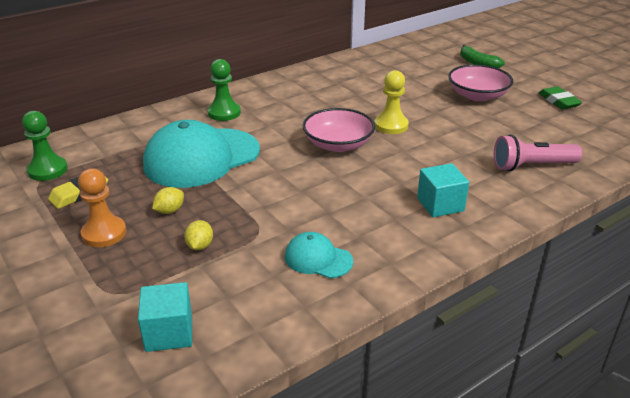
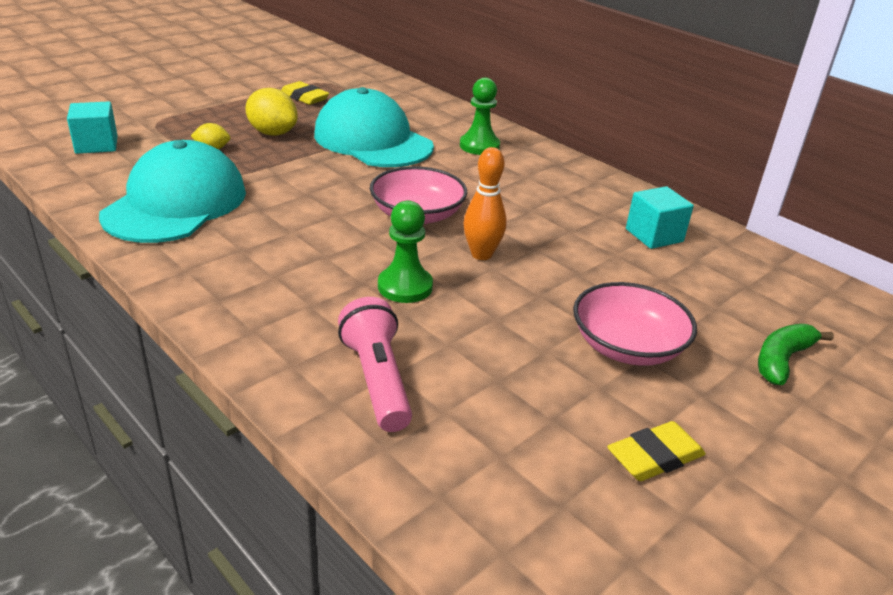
camera: 80 degrees right, 0 degrees up
green pawn [22,111,68,181] -> green pawn moved to [378,200,433,303]
orange pawn [78,168,126,247] -> none
yellow lemon [152,187,184,214] -> yellow lemon [245,88,298,136], size x1.79
turquoise cap [285,232,353,278] -> turquoise cap [99,140,246,243], size x2.11
yellow pawn [375,70,409,134] -> orange bowling pin [464,147,507,260]
turquoise cube [417,163,469,217] -> turquoise cube moved to [626,186,694,249]
green eraser [538,86,582,109] -> yellow eraser [607,421,706,481]

